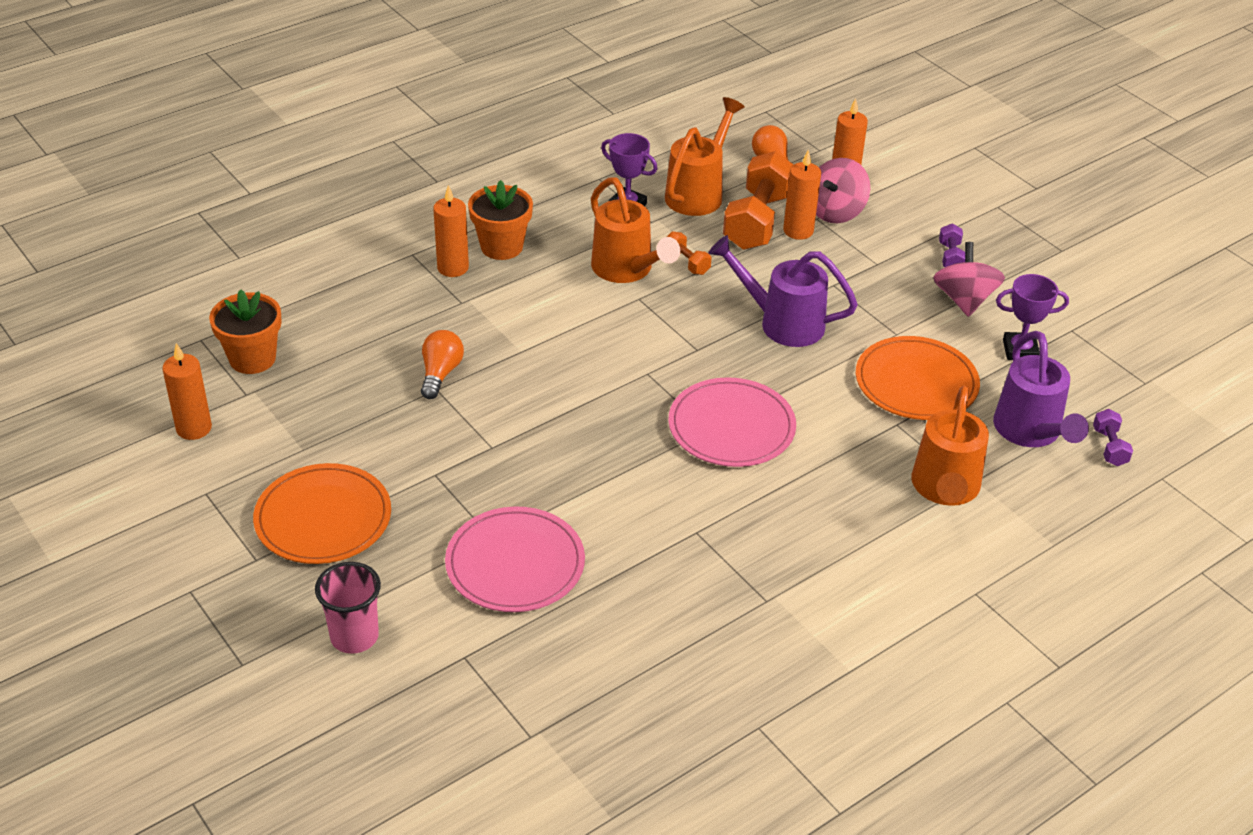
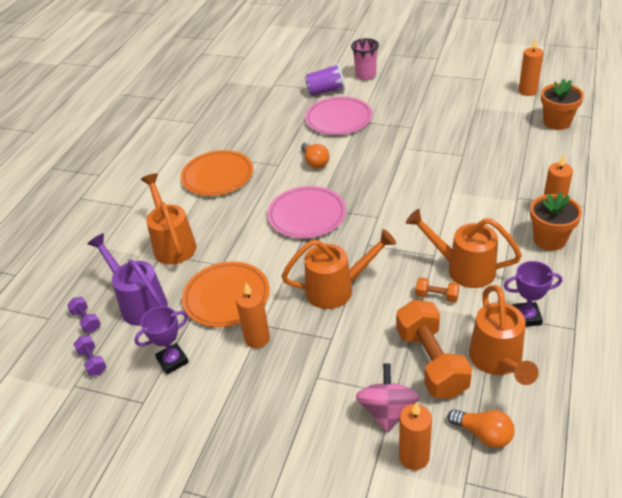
camera: 150 degrees right, 0 degrees up
orange plate [253,463,391,564] -> orange plate moved to [180,150,253,196]
orange light bulb [421,330,464,399] -> orange light bulb moved to [301,142,329,168]
purple watering can [708,235,858,347] -> orange watering can [281,229,396,309]
orange candle [783,150,821,240] -> orange candle moved to [236,283,270,348]
pink spinning top [933,242,1005,317] -> none
purple dumbbell [939,223,965,267] -> purple dumbbell moved to [74,336,106,376]
none -> purple cup [305,63,345,96]

